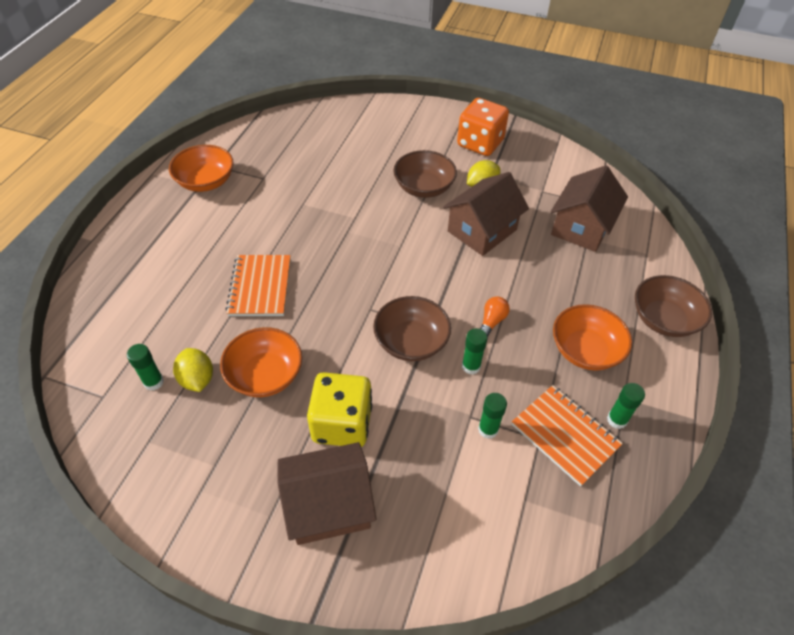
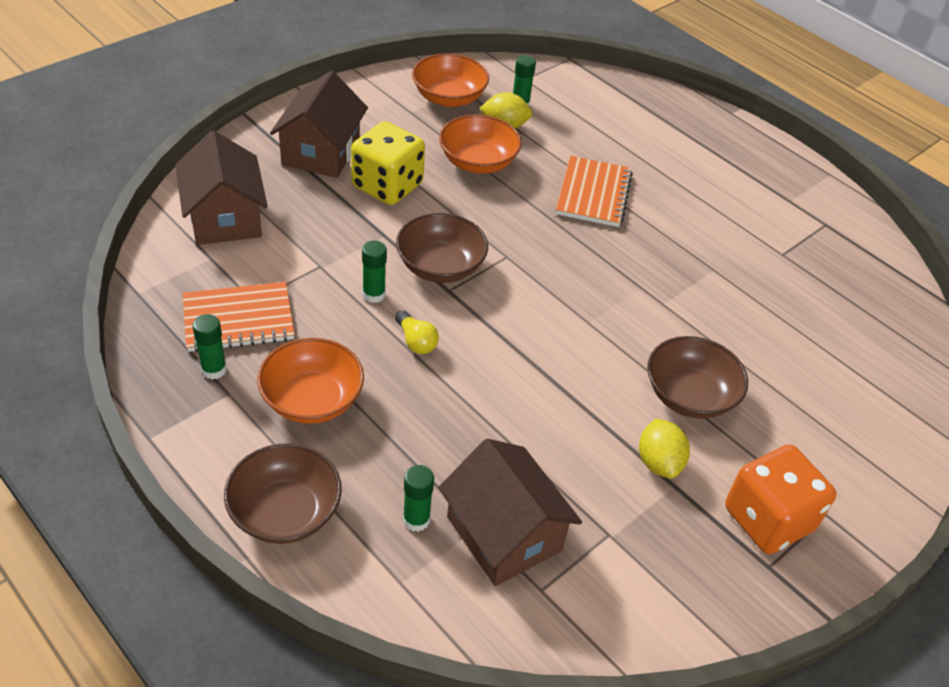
camera: 115 degrees right, 5 degrees down
orange bowl [169,145,233,192] -> orange bowl moved to [412,53,489,107]
orange notebook [226,255,291,316] -> orange notebook turned 75 degrees clockwise [556,156,633,227]
brown house [443,172,529,256] -> brown house moved to [175,130,268,245]
green glue stick [478,393,507,439] -> green glue stick moved to [403,465,434,532]
orange light bulb [480,297,510,338] -> yellow light bulb [395,310,439,354]

